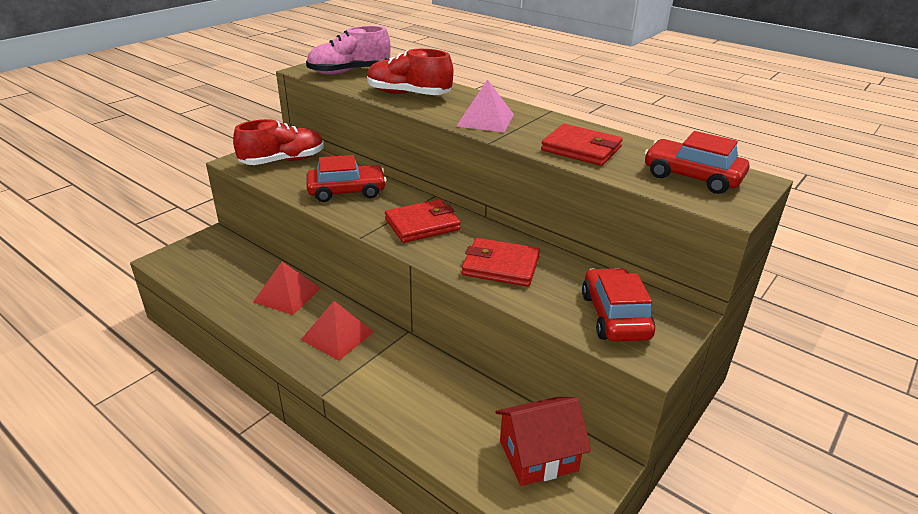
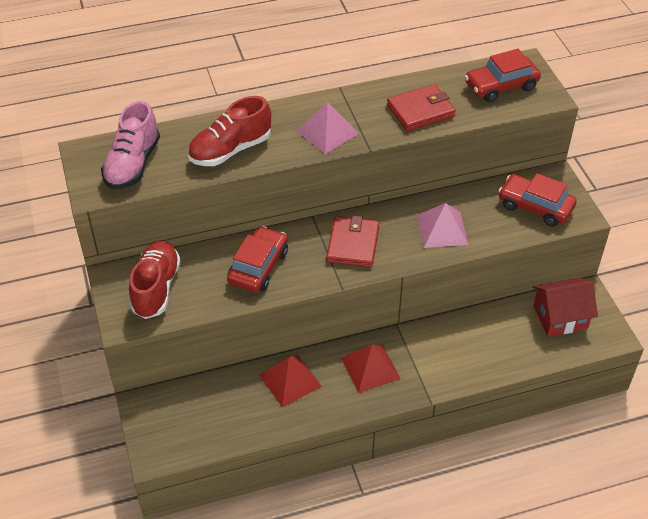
camera: 55 degrees left, 15 degrees up
red wallet [462,238,540,287] -> pink pyramid [417,203,468,248]
red house [495,397,591,486] -> red house turned 60 degrees clockwise [533,278,598,336]

